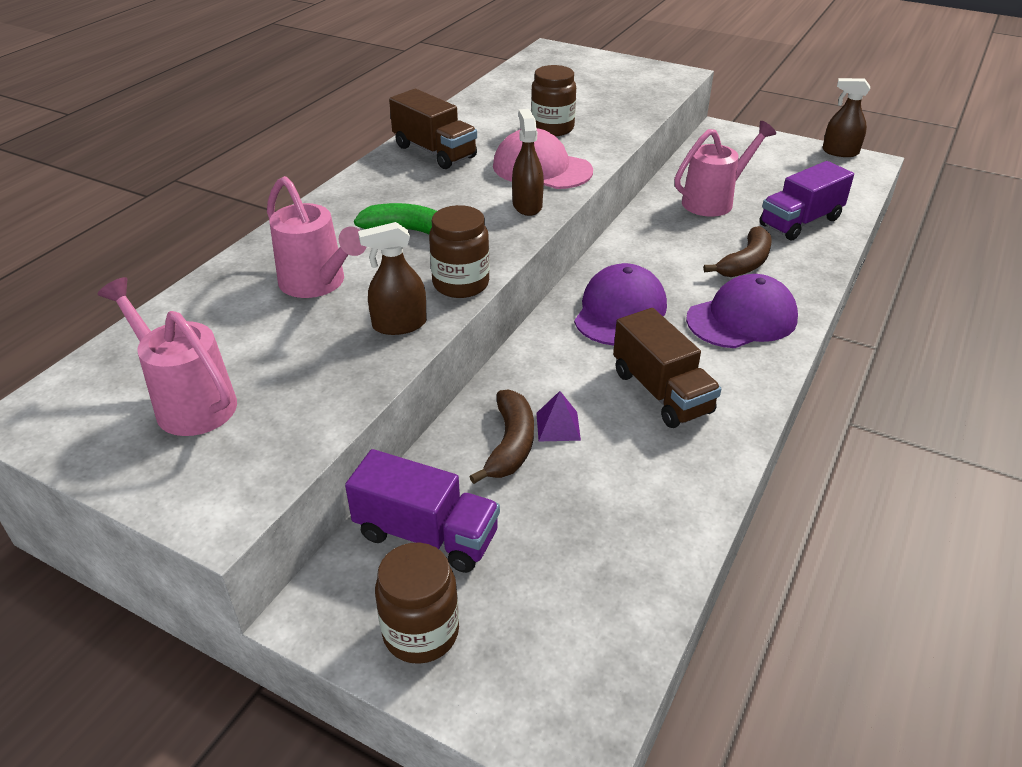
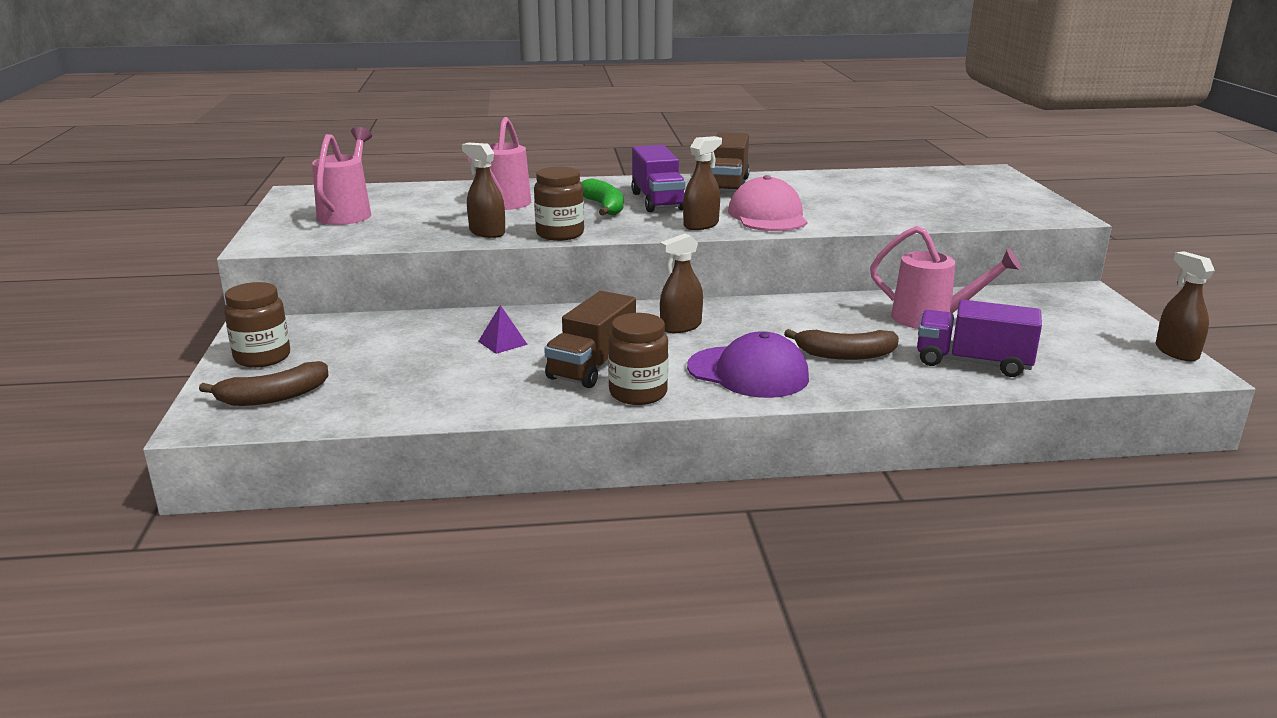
camera: 55 degrees right, 15 degrees down
purple truck [345,449,500,573] -> purple truck moved to [631,145,686,212]
brown banana [469,390,534,484] -> brown banana moved to [199,361,329,406]
brown jar [531,65,576,136] -> brown jar moved to [608,313,668,405]
purple cap [574,263,667,346] -> brown spray bottle [660,233,703,333]

